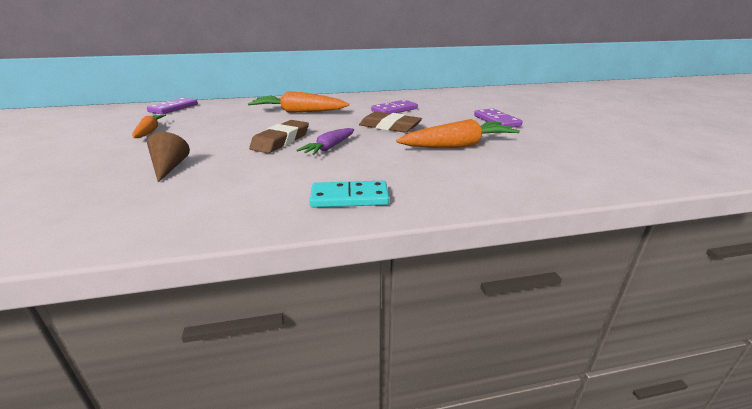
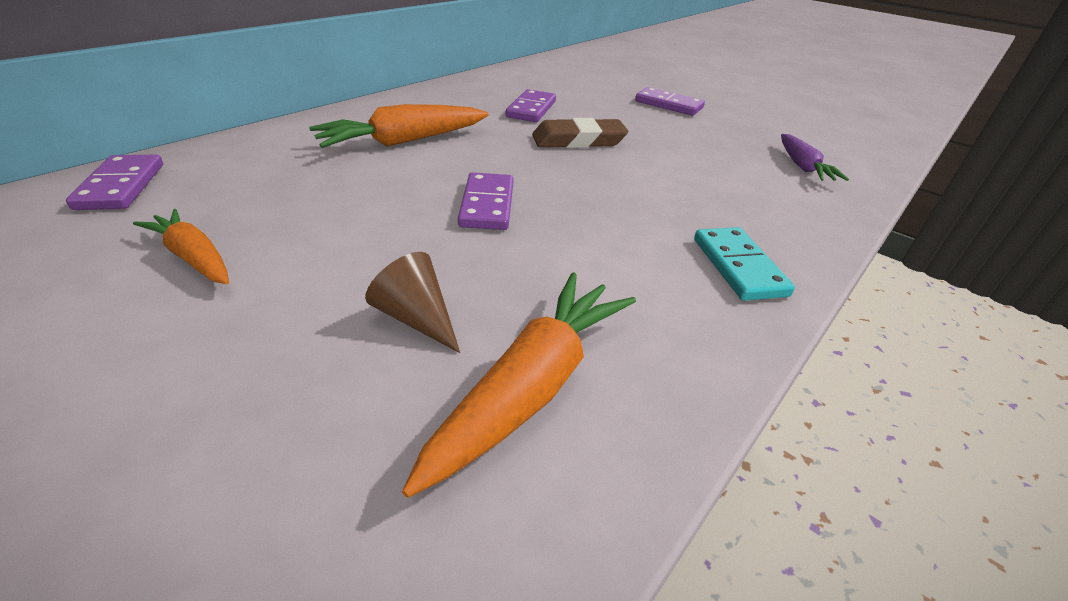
camera: 40 degrees left, 10 degrees up
brown eraser [249,120,309,153] -> purple domino [458,172,513,230]
purple carrot [296,128,354,155] -> purple carrot moved to [781,134,849,181]
turquoise domino [309,181,389,208] -> turquoise domino turned 60 degrees counterclockwise [694,227,795,301]
orange carrot [396,119,520,148] -> orange carrot moved to [402,272,636,498]

